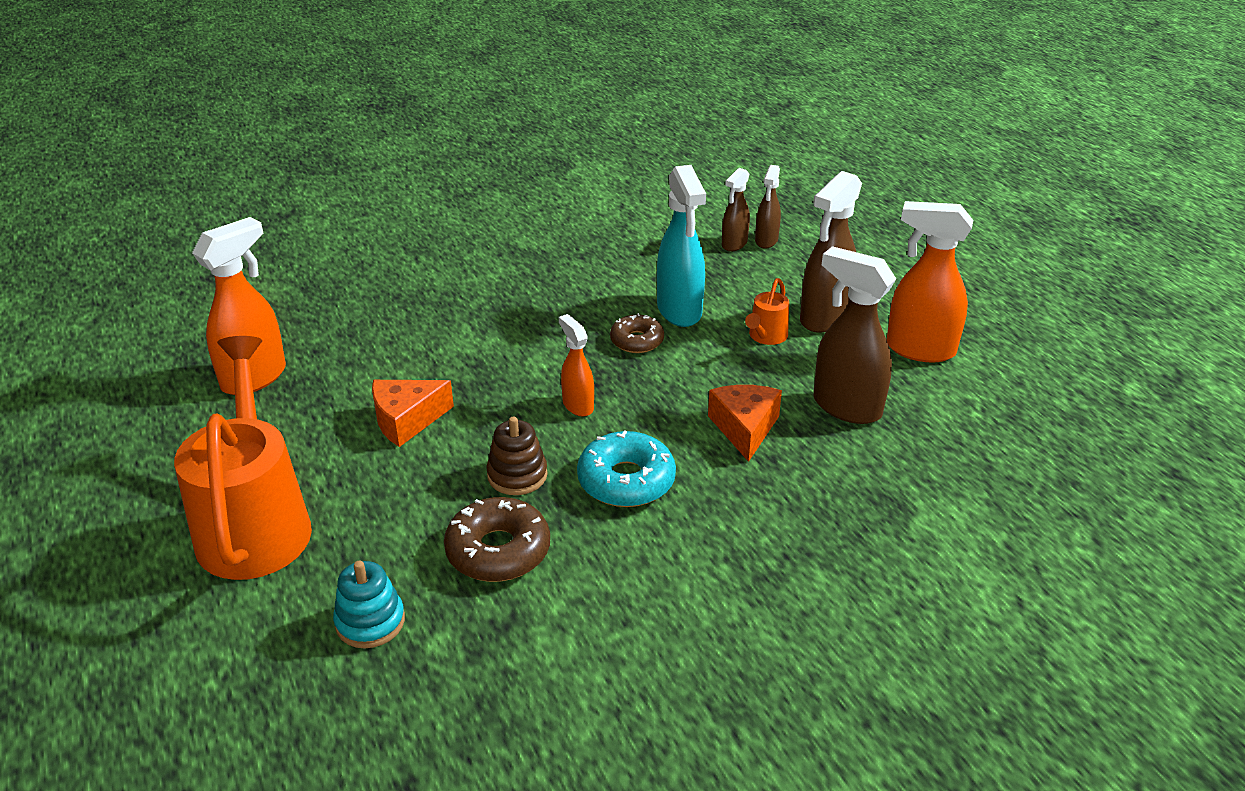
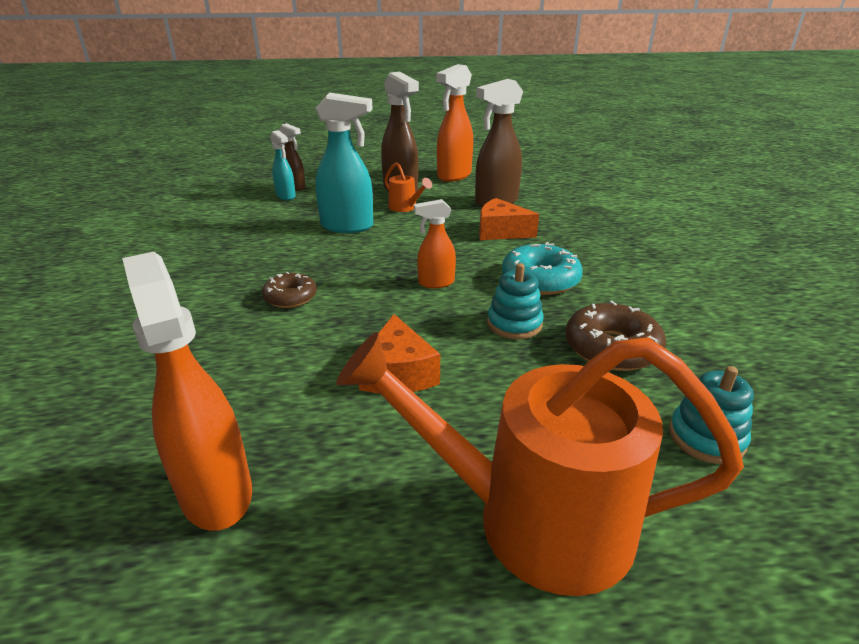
camera: 70 degrees left, 5 degrees down
brown stacking toy [487,417,548,495] -> turquoise stacking toy [487,263,544,339]
brown donut [610,313,664,353] -> brown donut moved to [262,272,317,308]
brown spray bottle [722,168,750,252] -> turquoise spray bottle [270,130,296,200]

